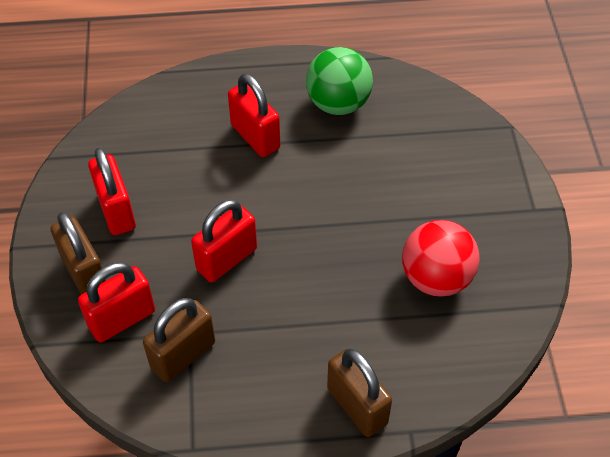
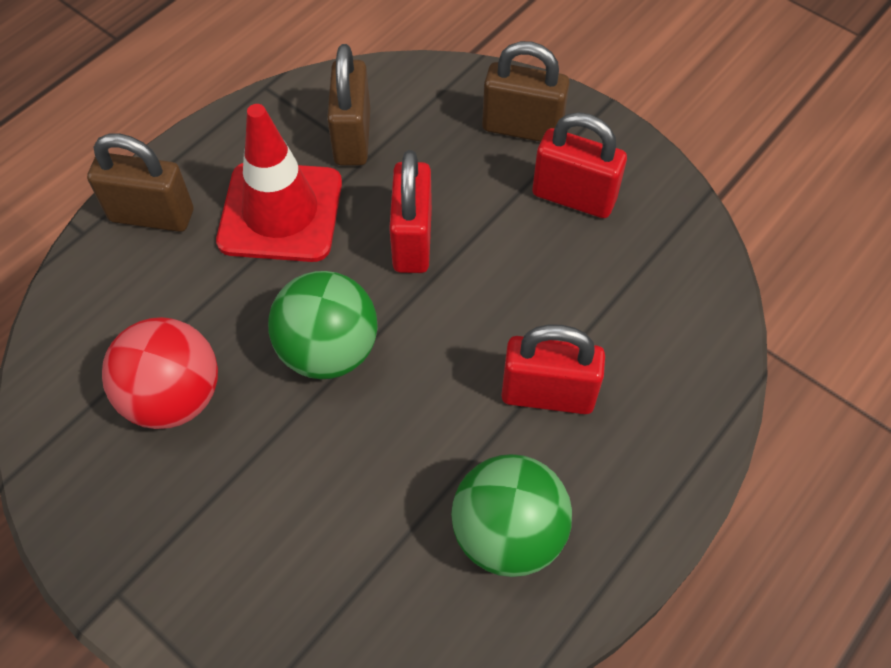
camera: 135 degrees right, 5 degrees up
red padlock [78,262,155,342] -> none
none -> red traffic cone [216,104,342,262]
none -> green ball [268,271,378,379]

